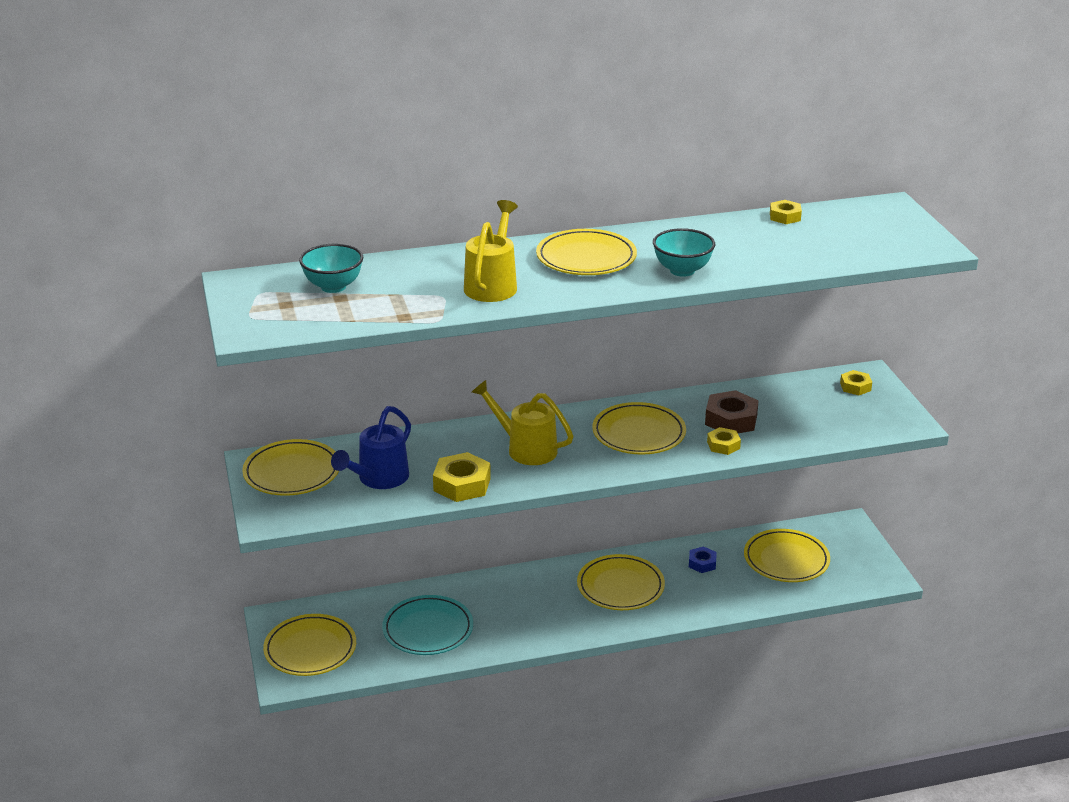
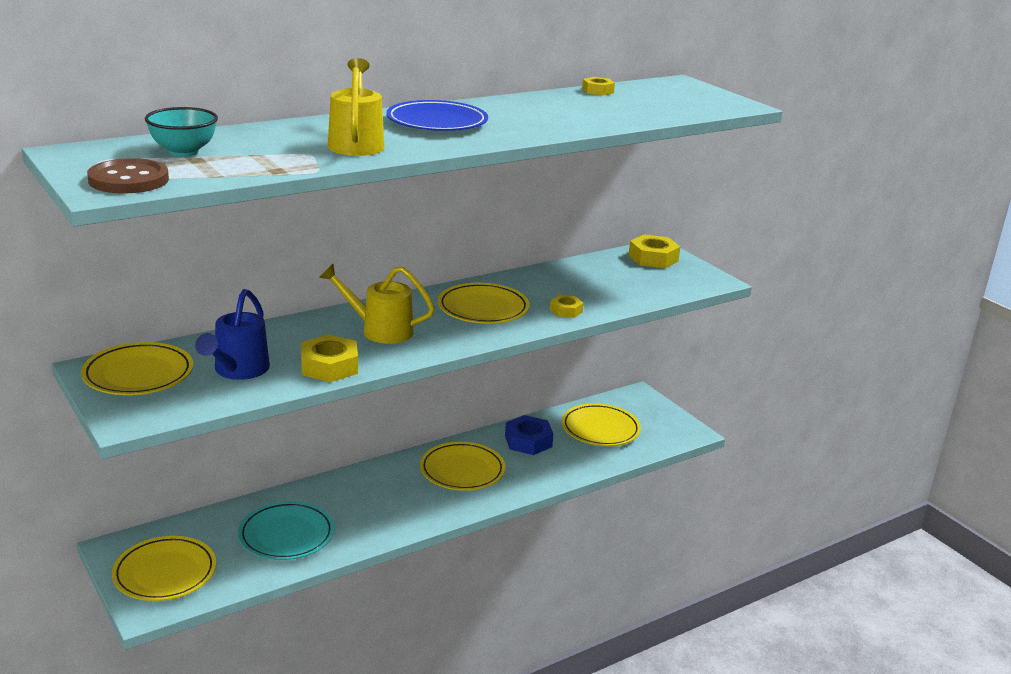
camera: 20 degrees left, 5 degrees down
yellow plate [536,229,637,275] -> blue plate [386,100,488,131]
turquoise bowl [653,228,715,277] -> none
blue nut [689,546,717,573] -> blue nut [505,415,553,455], size x1.70
brown nut [705,390,759,433] -> none
yellow nut [840,370,872,395] -> yellow nut [628,235,680,268], size x1.70
none -> brown button [87,158,169,194]

